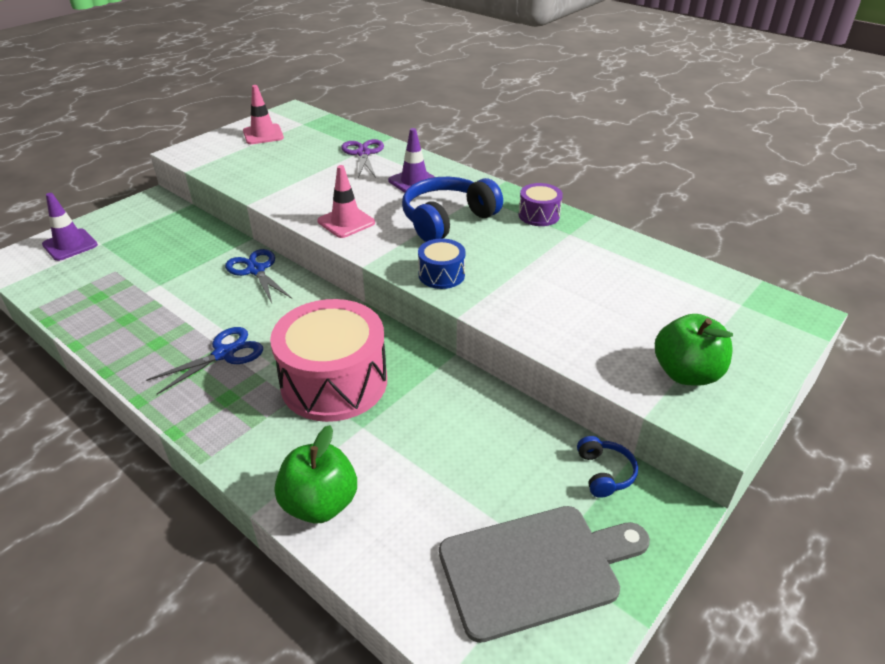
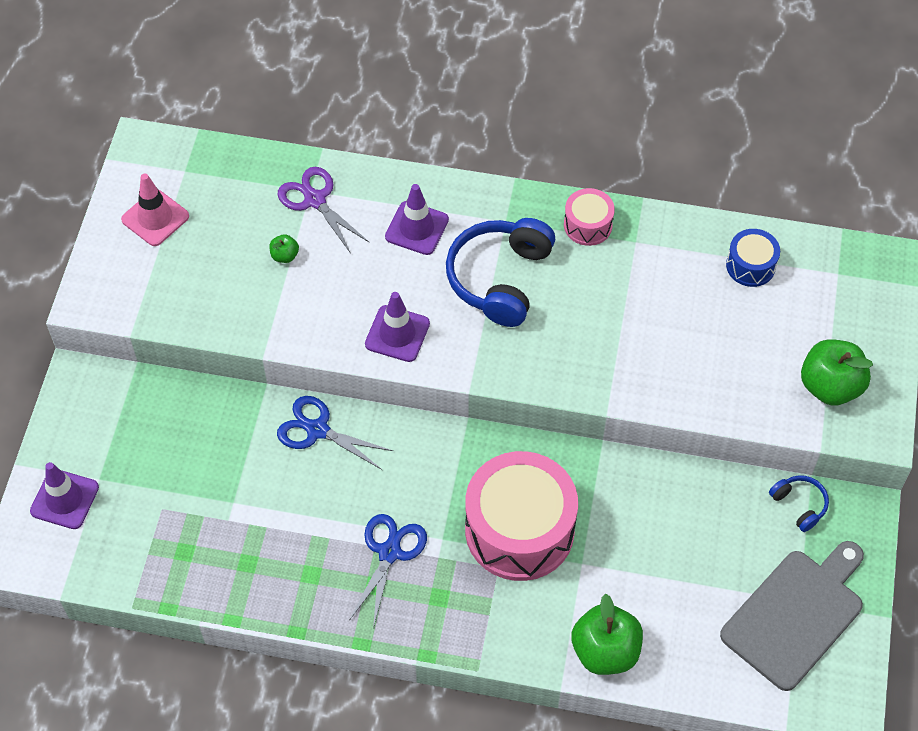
camera: 30 degrees left, 20 degrees up
pink traffic cone [317,165,375,238] -> purple traffic cone [365,292,430,362]
blue drum [418,239,466,289] -> blue drum moved to [726,229,780,287]
purple drum [519,183,563,226] -> pink drum [564,188,615,246]
none -> green apple [269,234,299,263]

